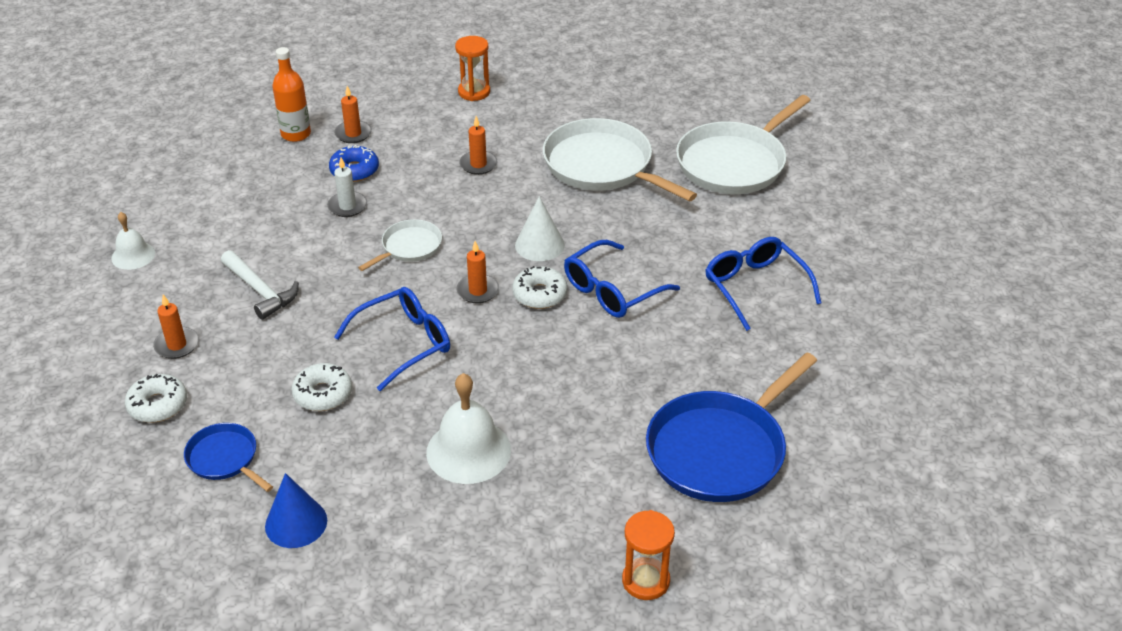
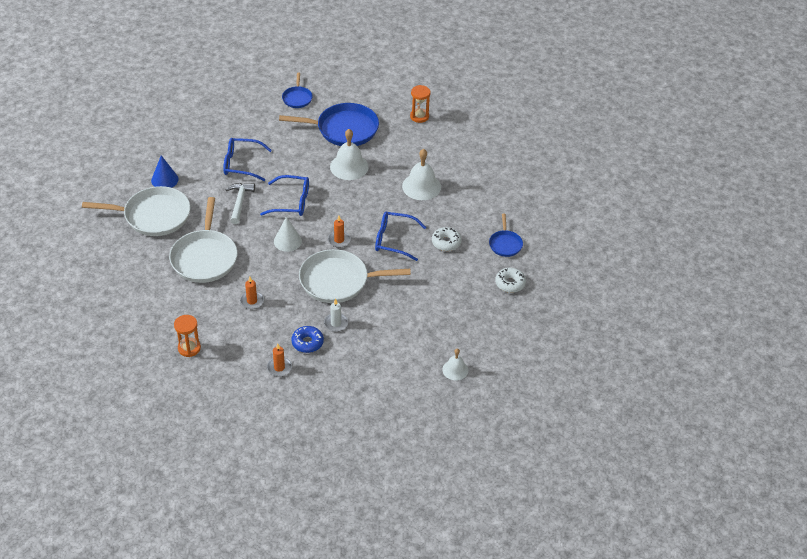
camera: 135 degrees left, 5 degrees up
orange candle [153,295,199,359] -> none
white hammer [221,250,299,320] -> white hammer moved to [225,183,255,224]
blue cone [265,473,327,548] -> blue cone moved to [151,155,179,188]
orange bottle [272,47,311,142] -> none
white pan [358,219,442,271] -> white pan [299,249,411,303], size x1.95
white donut [512,266,567,309] -> none
blue glasses [706,237,821,331] -> blue glasses turned 75 degrees clockwise [223,138,272,181]
none -> blue pan [282,72,313,108]
none -> white bell [330,129,369,180]

